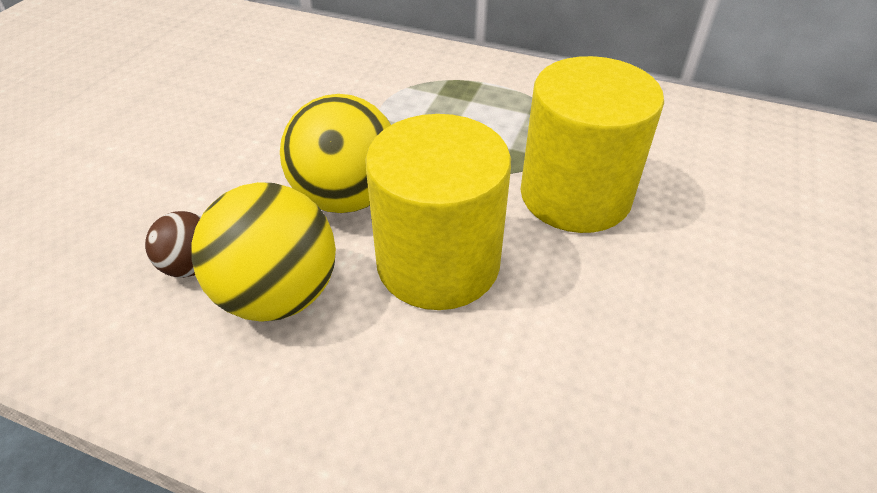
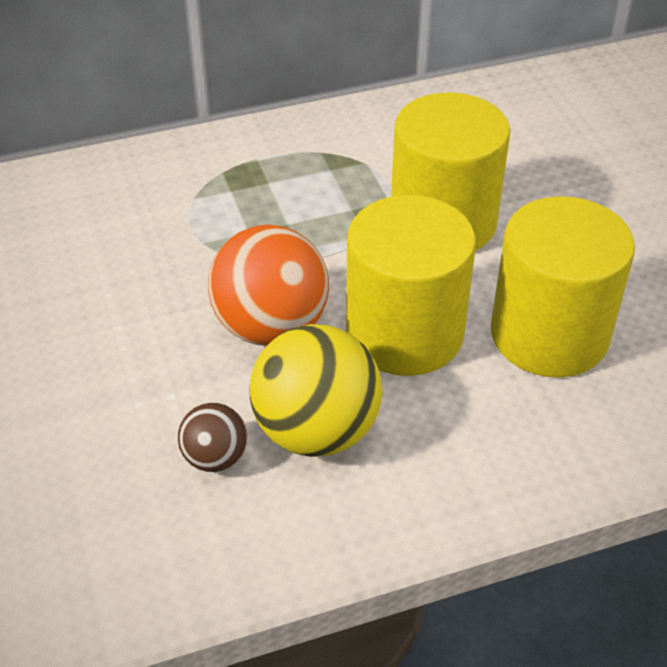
camera: 40 degrees left, 0 degrees up
yellow ball [280,94,391,213] -> orange ball [208,225,329,346]
none -> yellow cylinder [491,196,635,377]

